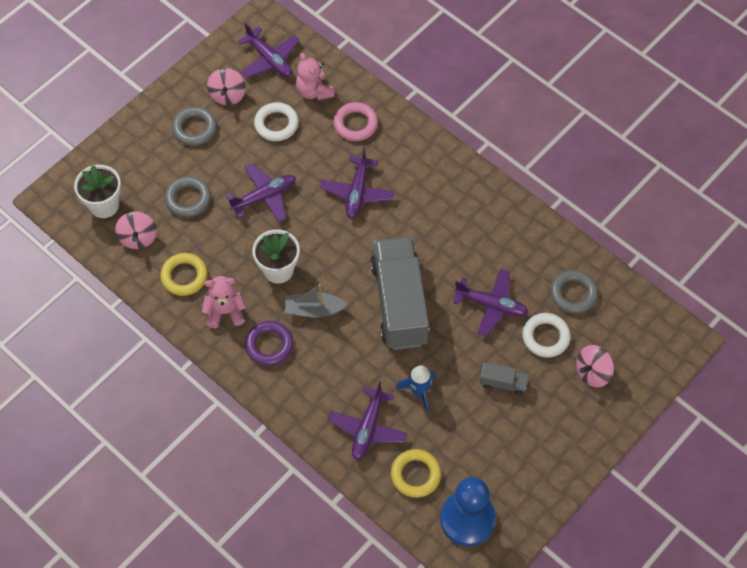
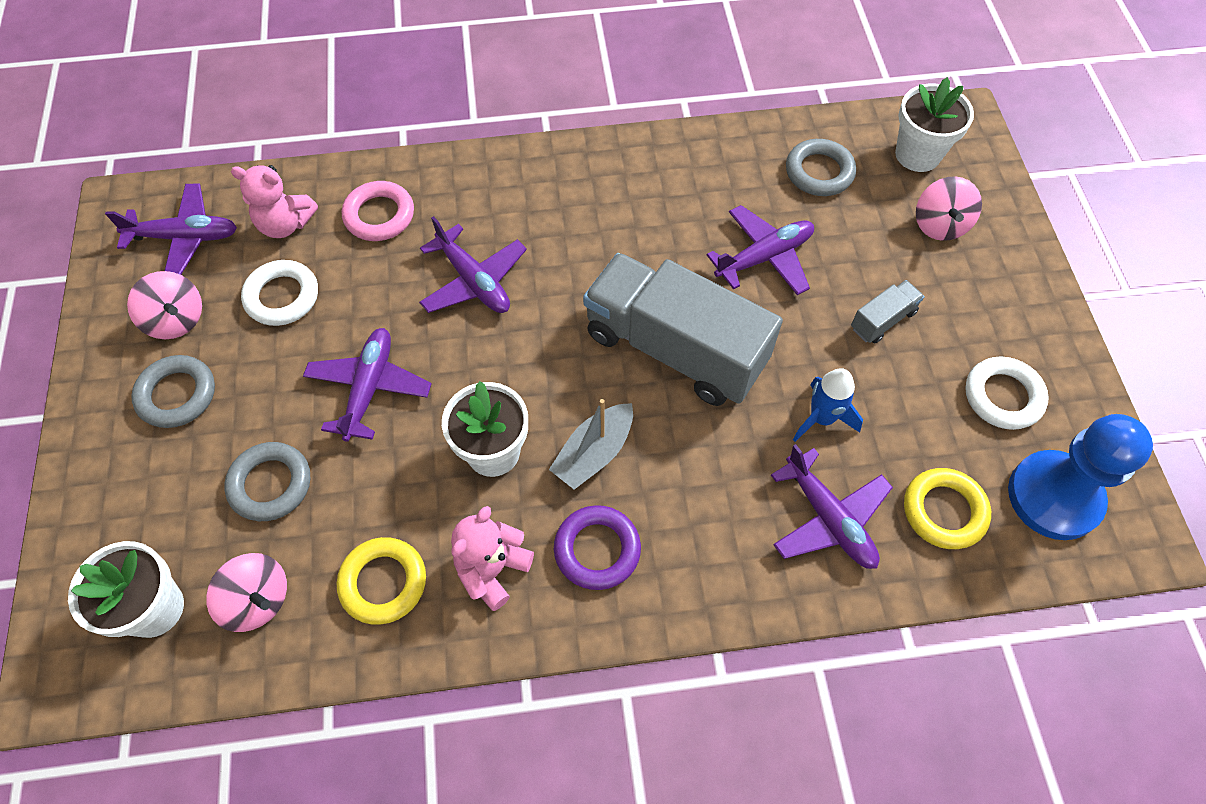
camera: 50 degrees left, 0 degrees up
white ring [522,313,571,357] -> white ring moved to [965,356,1049,430]
none -> white flower pot [895,77,974,172]

